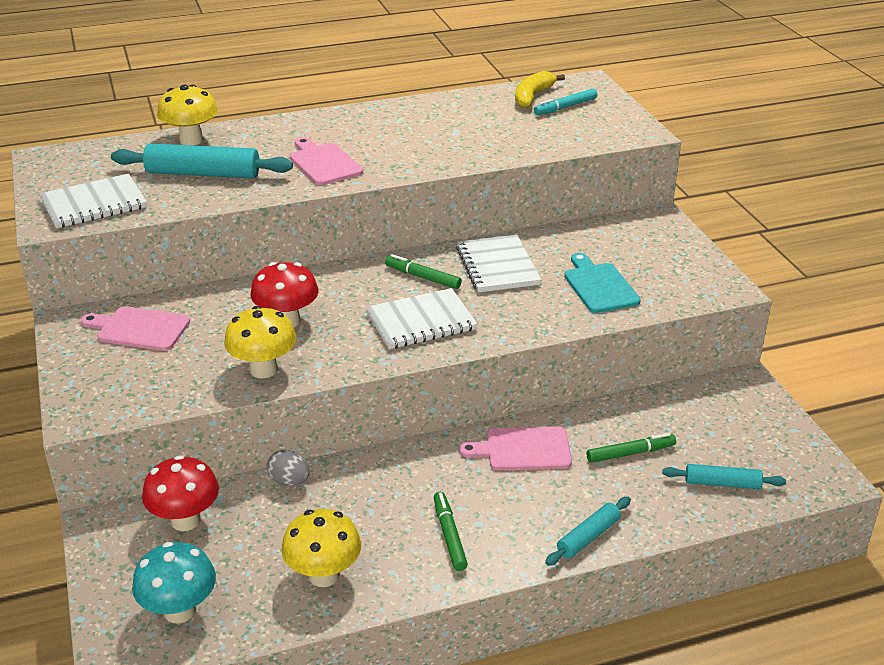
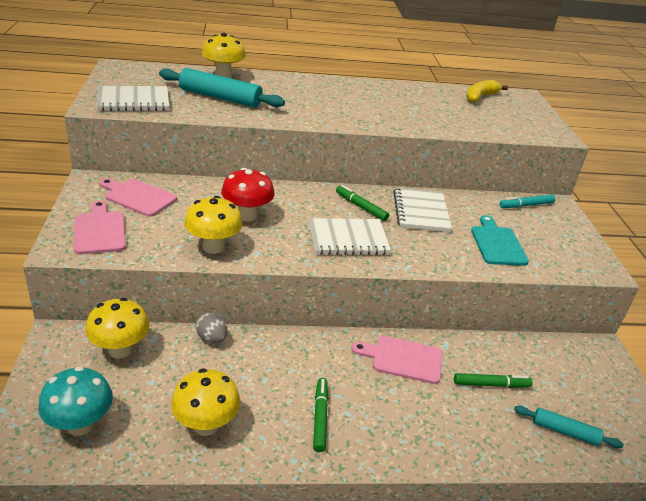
camera: 10 degrees right, 0 degrees up
red mushroom [142,455,219,531] -> yellow mushroom [85,298,149,359]
pink cutting board [290,137,363,185] -> pink cutting board moved to [74,201,126,254]
turquoise marker [534,89,597,115] -> turquoise marker moved to [500,194,556,208]
turquoise rolling pin [545,497,631,566] -> none

